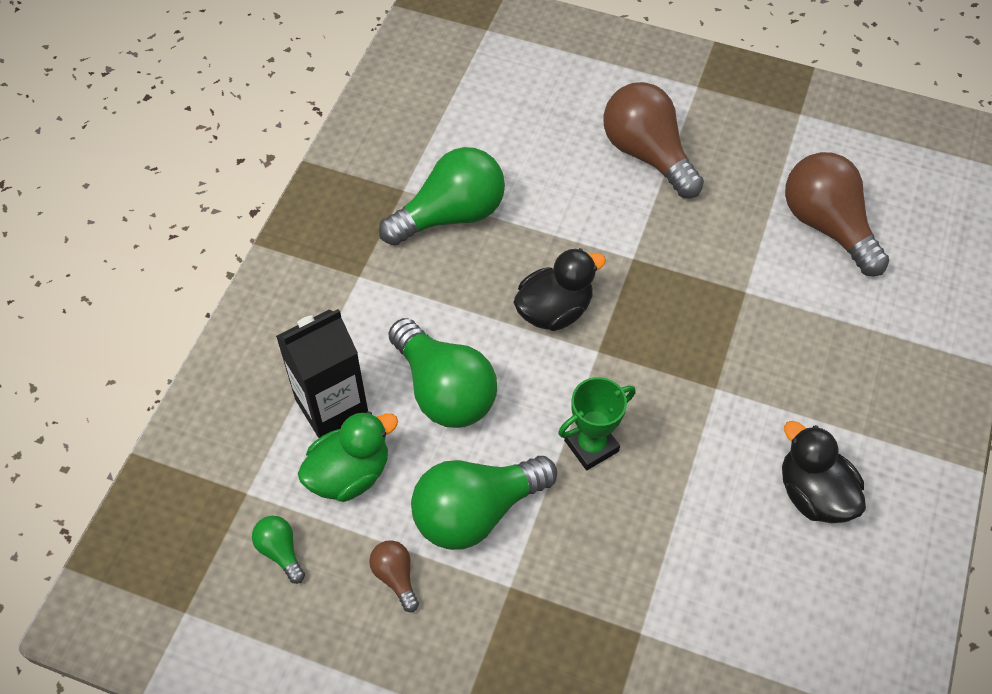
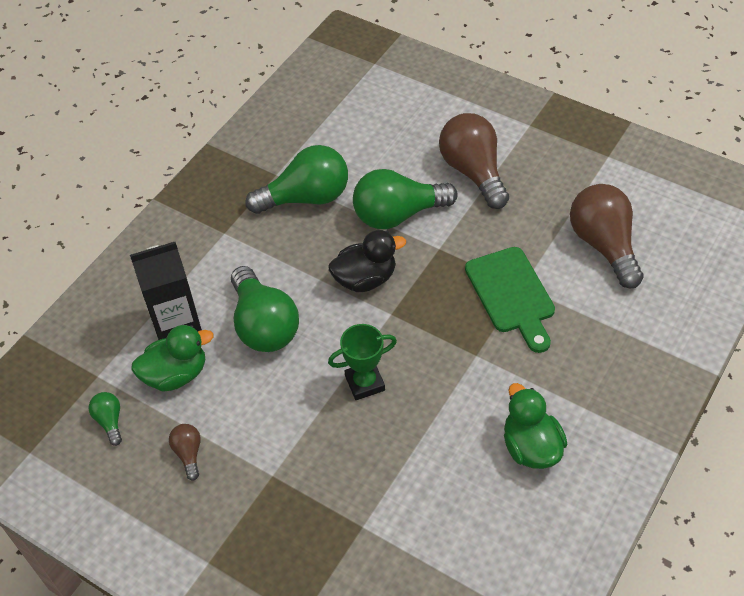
camera: 15 degrees right, 5 degrees down
green light bulb [411,456,557,550] -> green light bulb moved to [353,169,458,229]
black duck [782,421,866,523] -> green duck [504,383,567,469]
none -> green cutting board [465,247,555,353]

